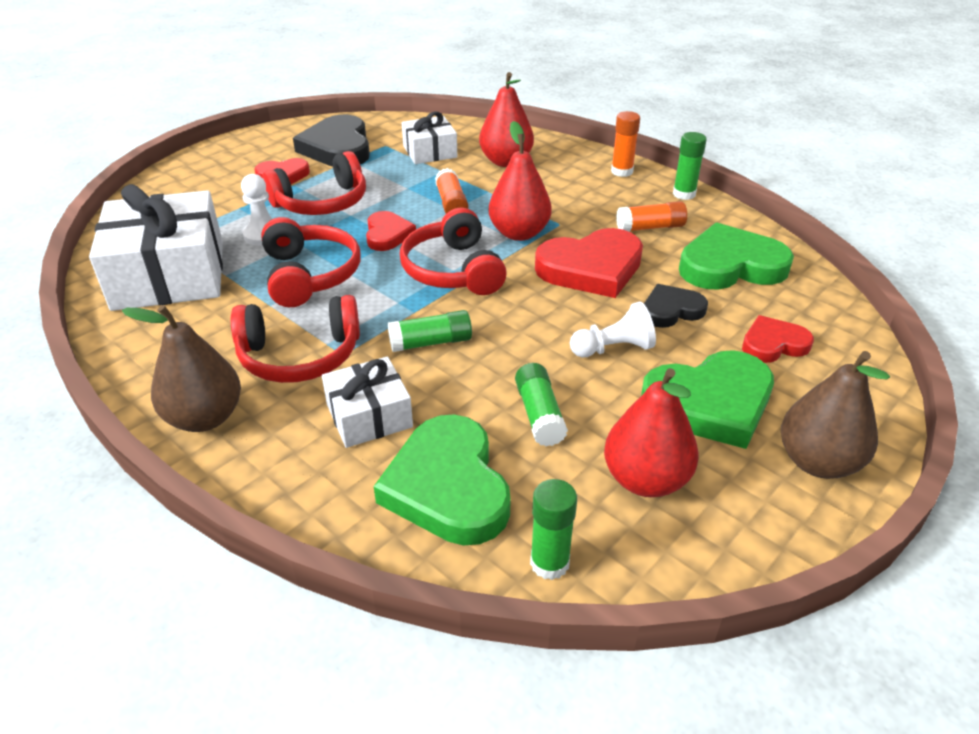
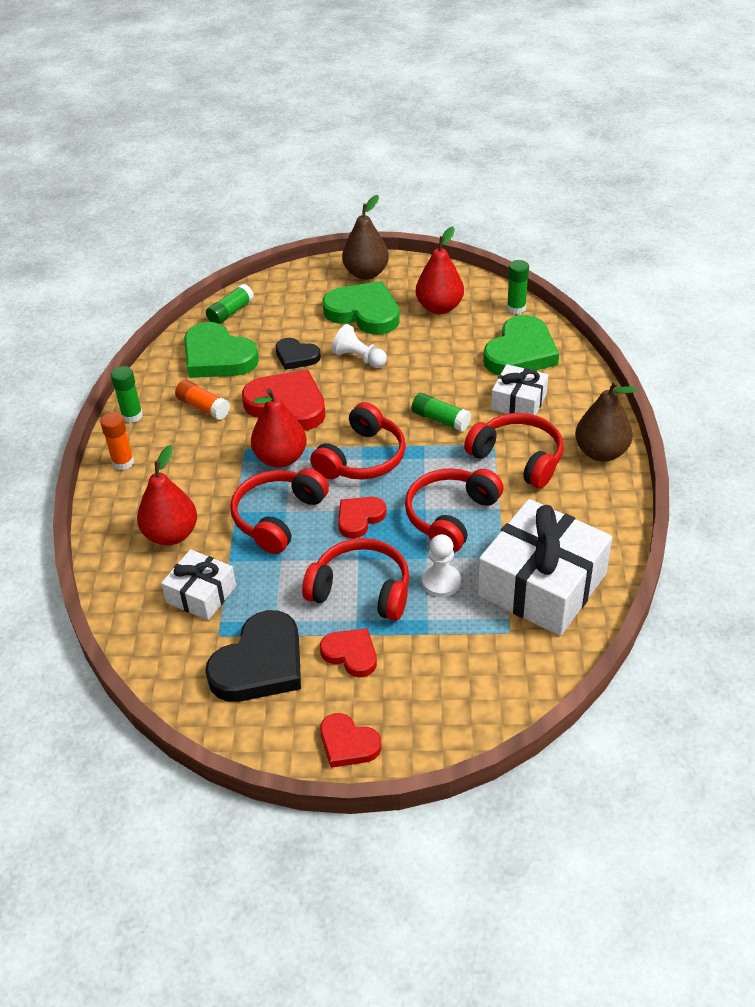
camera: 130 degrees left, 5 degrees up
orange glue stick [435,168,469,214] -> red headphones [230,469,329,554]
green glue stick [515,363,568,446] -> green glue stick moved to [206,284,254,324]
red heart [742,315,814,363] -> red heart moved to [320,713,381,768]

